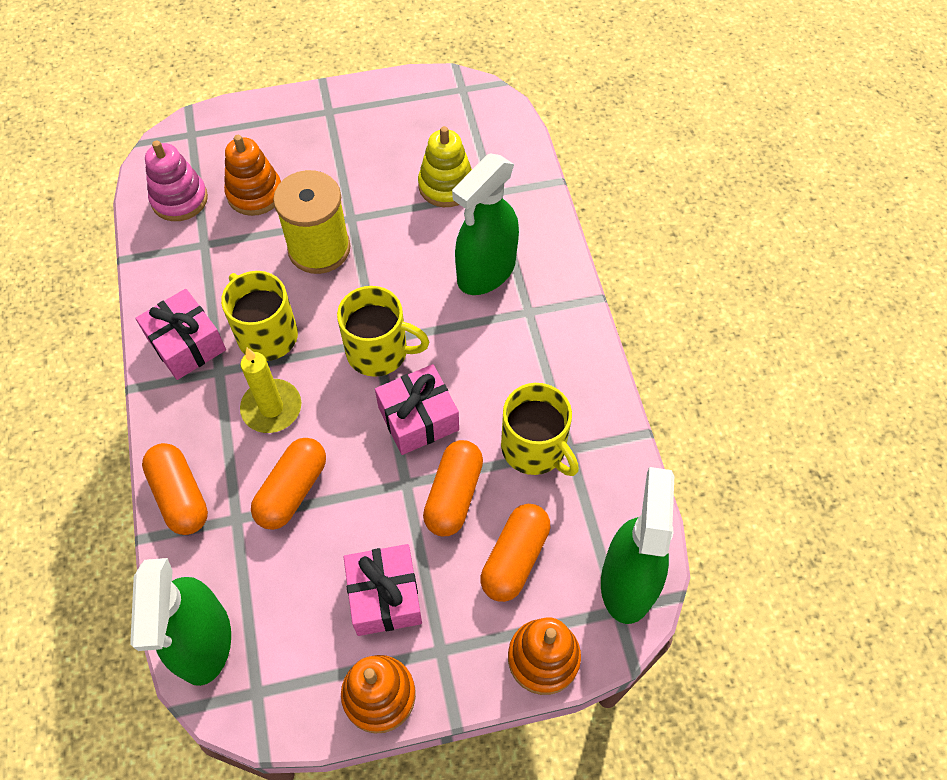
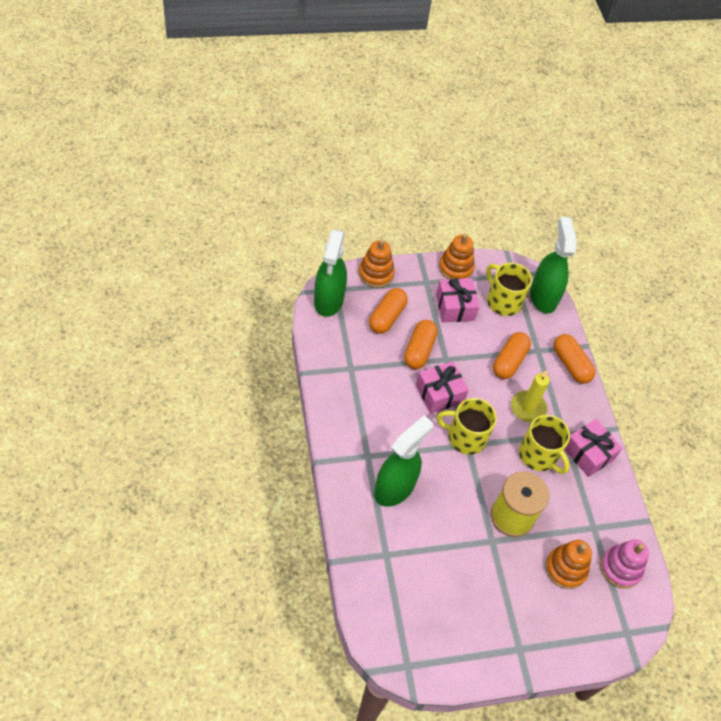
camera: 175 degrees right, 5 degrees down
yellow stacking toy [418,126,472,207] -> none
yellow mug [501,383,579,476] -> yellow mug moved to [486,263,532,316]

